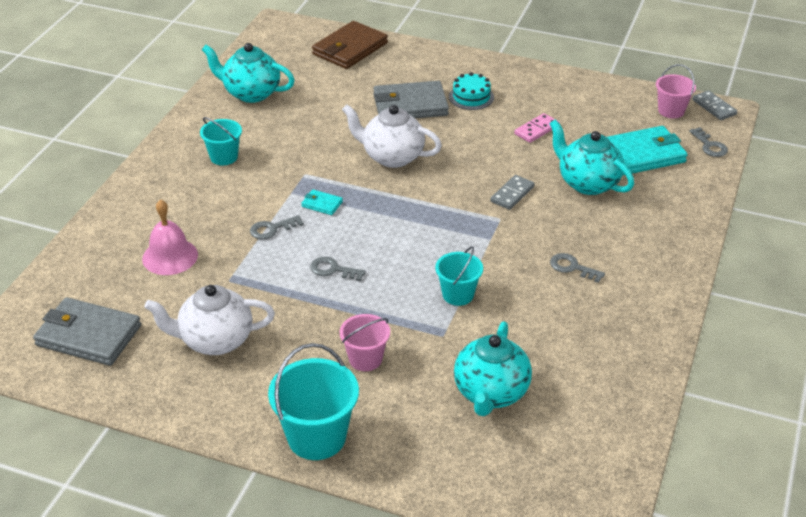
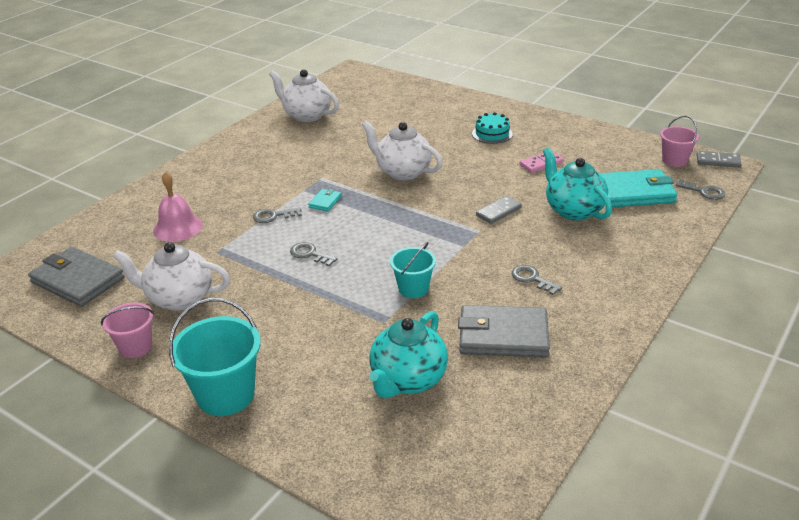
camera: 15 degrees right, 5 degrees down
turquoise bucket [200,117,242,165] -> none
turquoise teapot [202,43,295,103] -> white teapot [269,69,339,122]
turquoise wallet [301,190,343,215] -> turquoise wallet turned 75 degrees clockwise [308,189,342,212]
brown wallet [312,21,388,69] -> none
pink bucket [340,314,390,371] -> pink bucket moved to [101,302,154,358]
grey wallet [373,81,449,118] -> grey wallet moved to [458,305,550,358]
grey key [689,127,728,157] -> grey key turned 45 degrees counterclockwise [676,179,725,200]
grey domino [693,90,737,120] -> grey domino turned 60 degrees counterclockwise [697,151,741,168]

